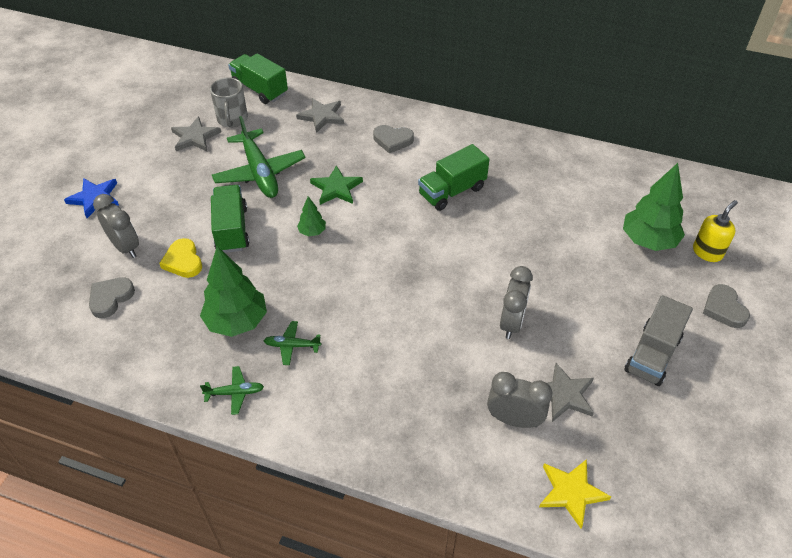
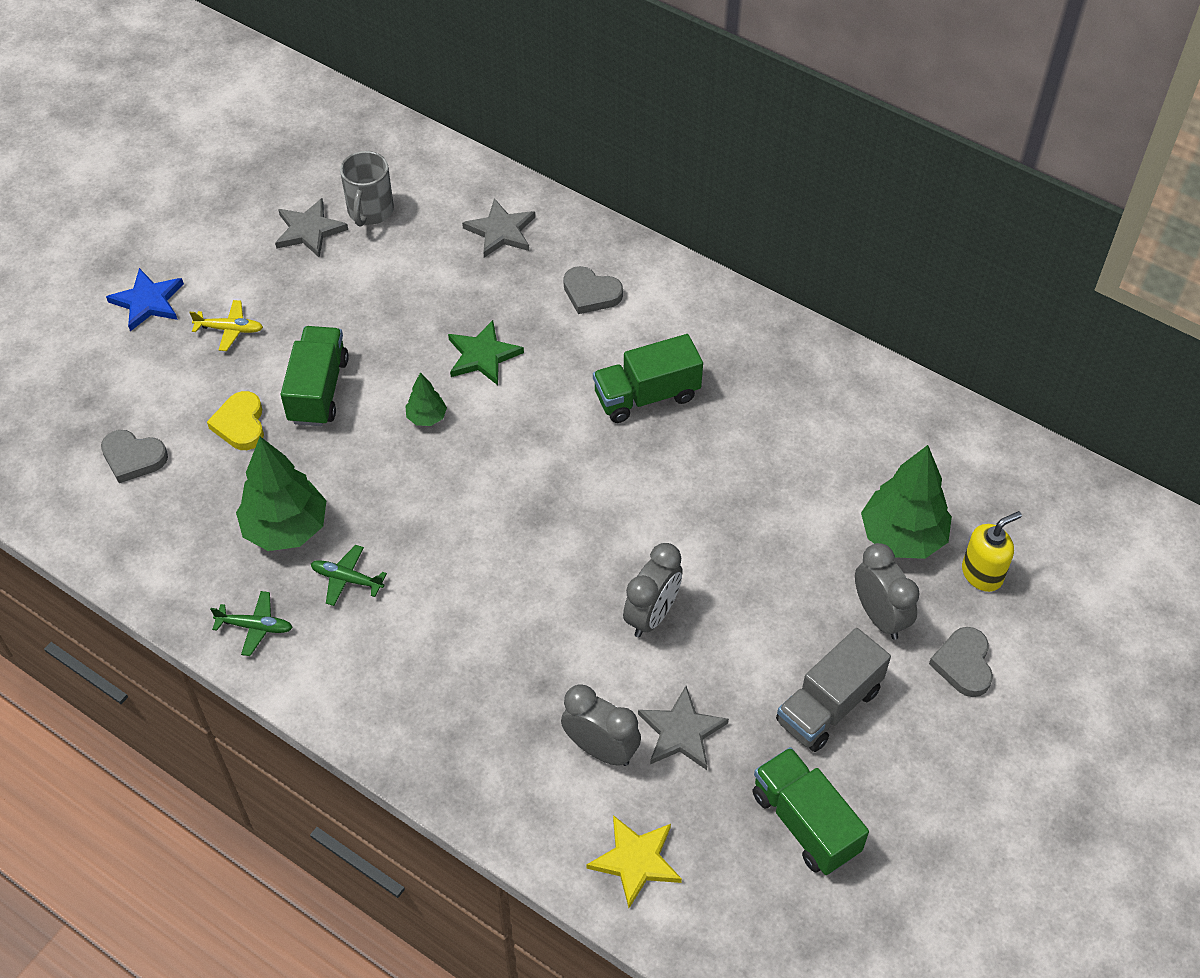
camera: 15 degrees right, 5 degrees up
grey heart [89,277,135,318] -> grey heart turned 120 degrees counterclockwise [101,430,168,483]
grey clock [93,194,139,258] -> grey clock moved to [855,543,920,640]
green plane [212,116,306,198] -> none
green truck [228,53,288,104] -> green truck moved to [753,747,869,875]
none -> yellow plane [189,300,263,351]

